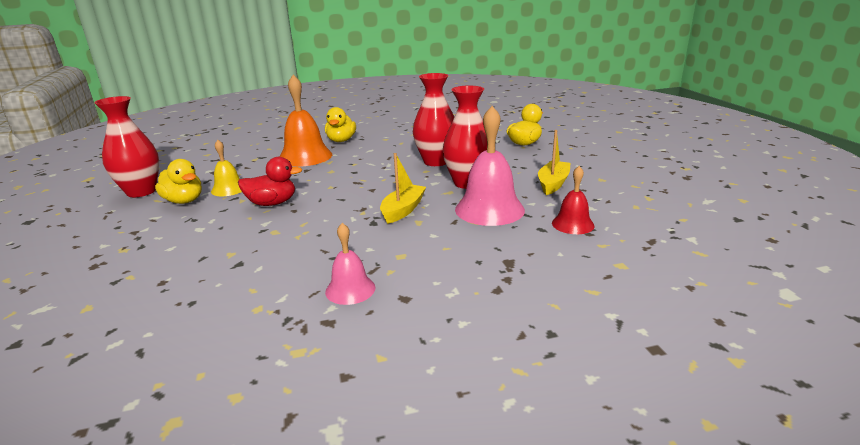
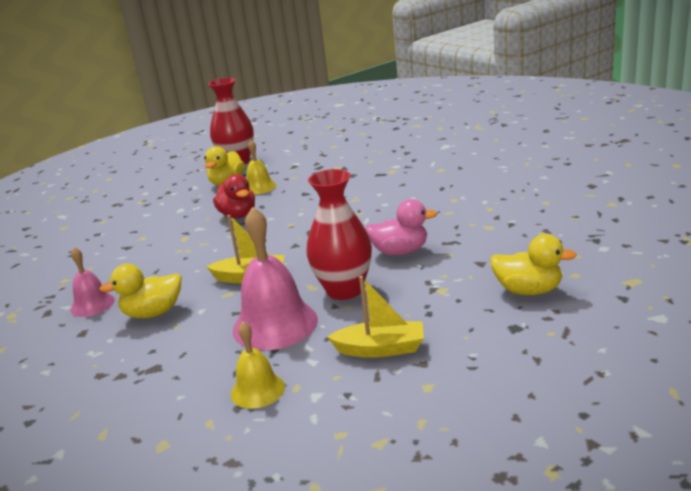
camera: 70 degrees right, 0 degrees up
orange bell [280,75,332,167] -> none
yellow duck [325,107,356,142] -> yellow duck moved to [100,264,181,318]
red vase [413,73,454,166] -> pink duck [365,199,437,256]
red bell [552,166,594,234] -> yellow bell [231,322,285,409]

